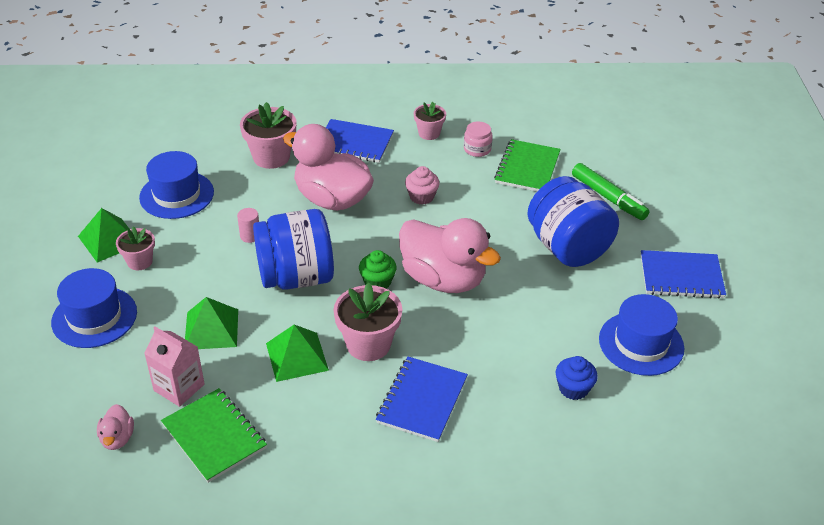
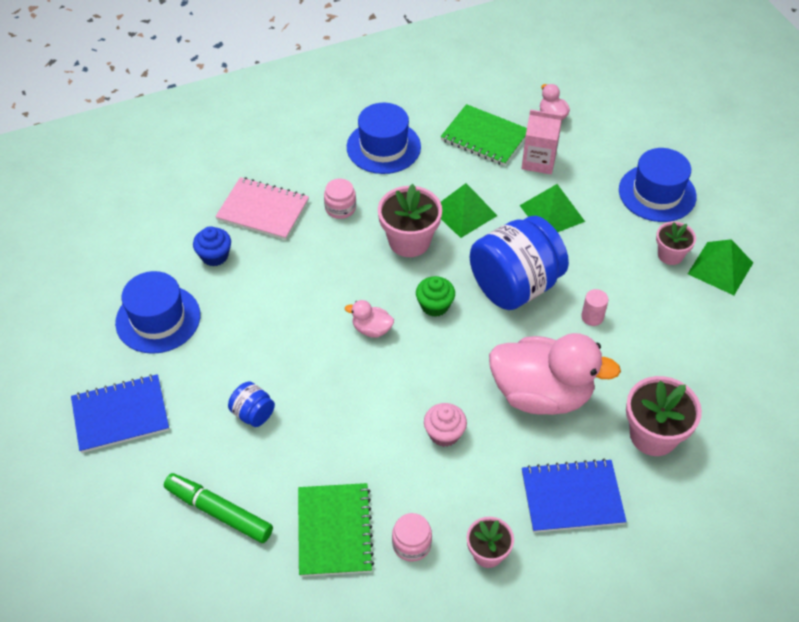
camera: 160 degrees right, 10 degrees up
blue hat [139,151,214,219] -> blue hat moved to [347,103,421,174]
blue notebook [376,357,468,442] -> pink jar [324,179,356,219]
pink duck [399,218,501,293] -> pink duck [345,300,394,338], size x0.42
blue jar [527,176,619,267] -> blue jar [228,381,275,427], size x0.44
none -> pink notebook [215,177,309,240]

